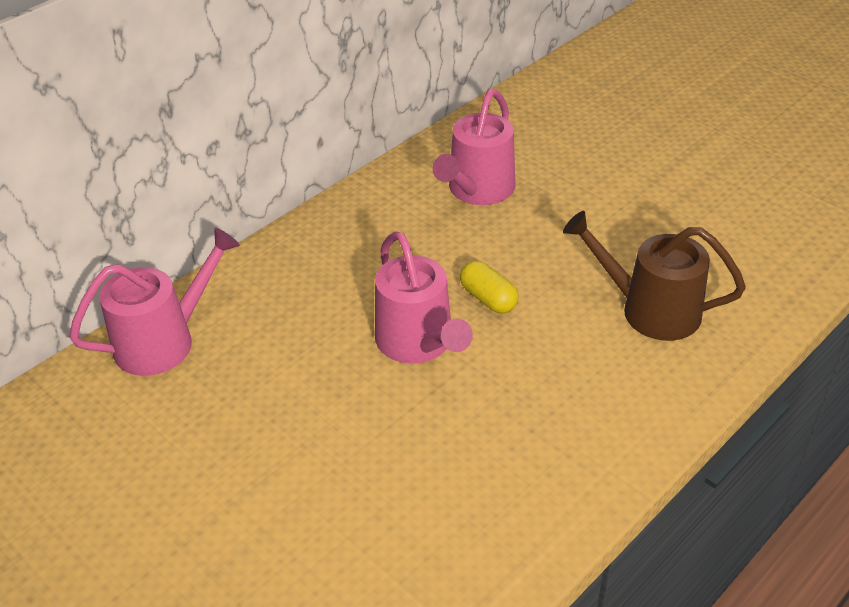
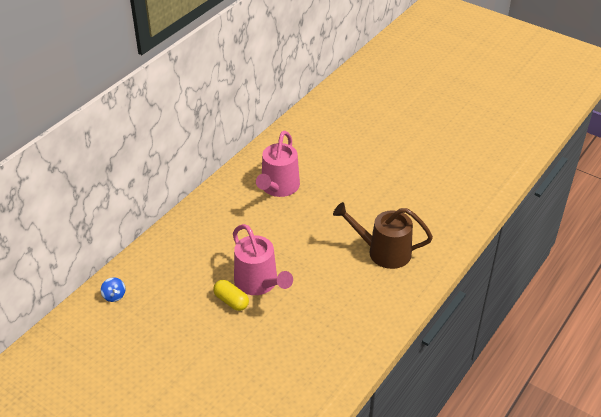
camera: 10 degrees left, 0 degrees up
pink watering can [69,228,240,376] -> blue spinning top [101,277,125,302]
yellow capsule [460,261,519,314] -> yellow capsule moved to [213,280,249,311]

